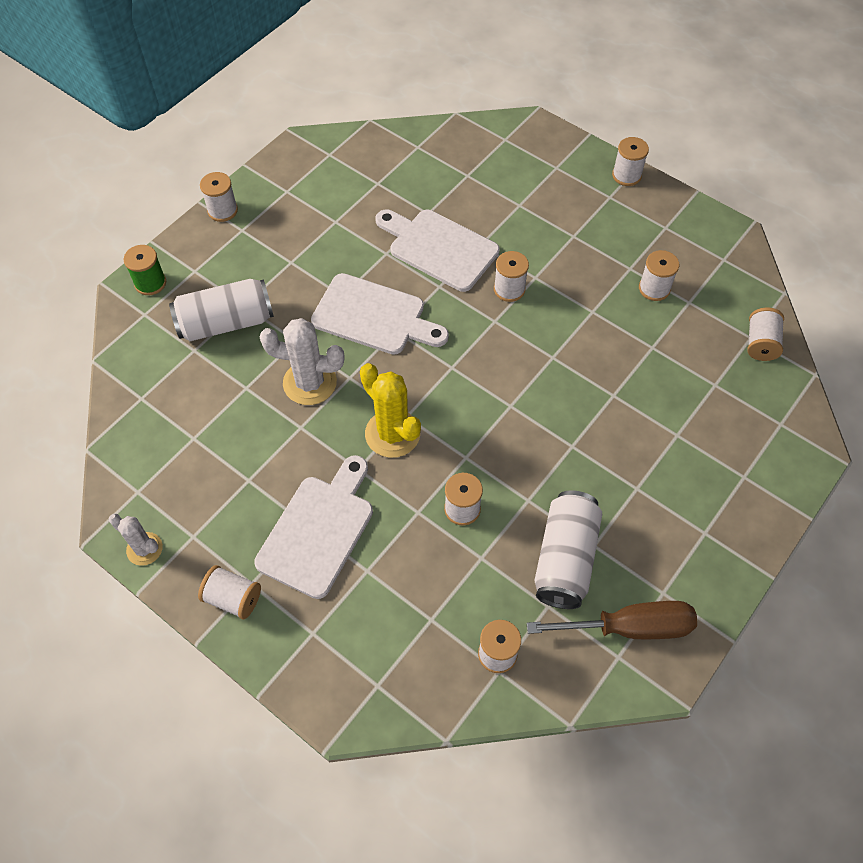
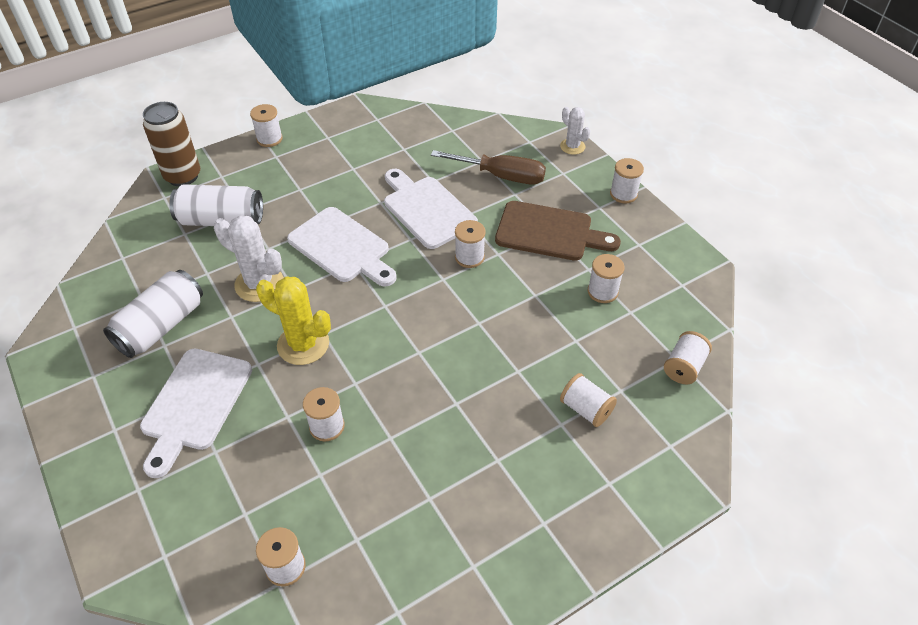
camera: 20 degrees right, 10 degrees down
white cactus [109,513,163,566] -> white cactus moved to [560,107,590,155]
green spool [124,245,166,295] -> brown can [143,102,200,186]
white spool [198,565,261,619] -> white spool moved to [560,373,617,427]
white cutting board [254,455,373,599] -> white cutting board turned 150 degrees clockwise [140,349,252,478]
yellow cactus [360,363,421,458] -> yellow cactus turned 45 degrees counterclockwise [256,277,331,365]
brown screwdriver [527,601,697,639] -> brown screwdriver moved to [431,150,546,185]
white can [534,490,602,609] -> white can moved to [103,270,203,358]
none -> brown cutting board [495,201,621,261]

